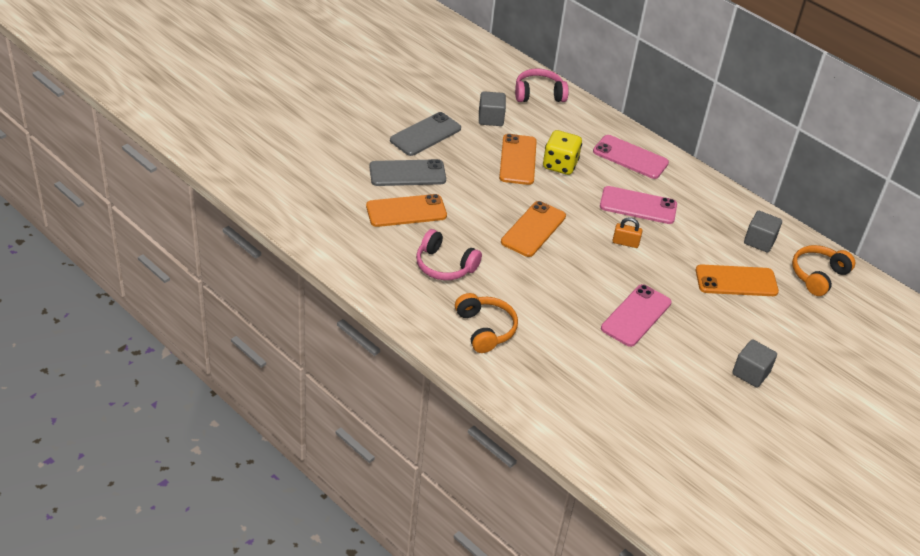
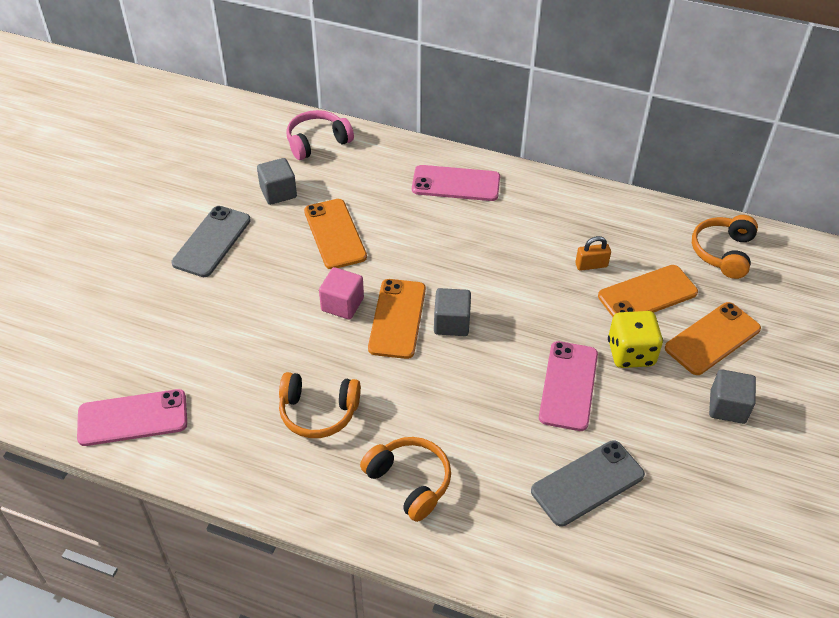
camera: 20 degrees left, 5 degrees up
orange phone [366,194,447,227] -> orange phone moved to [665,302,761,375]
grey phone [369,159,446,186] -> grey phone moved to [531,440,645,527]
pink headphones [416,229,482,280] -> orange headphones [279,372,361,438]
yellow dice [543,130,582,175] -> yellow dice moved to [608,311,663,368]
pink phone [600,186,677,224] -> pink phone moved to [77,389,187,446]
orange padlock [612,217,642,248] -> orange padlock moved to [575,236,611,271]
grey cube [744,211,782,253] -> grey cube moved to [434,288,471,336]
none -> pink cube [319,267,364,319]

